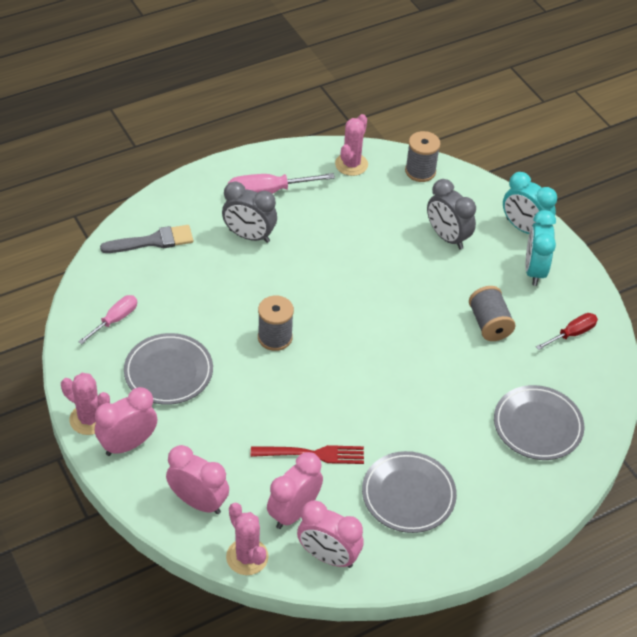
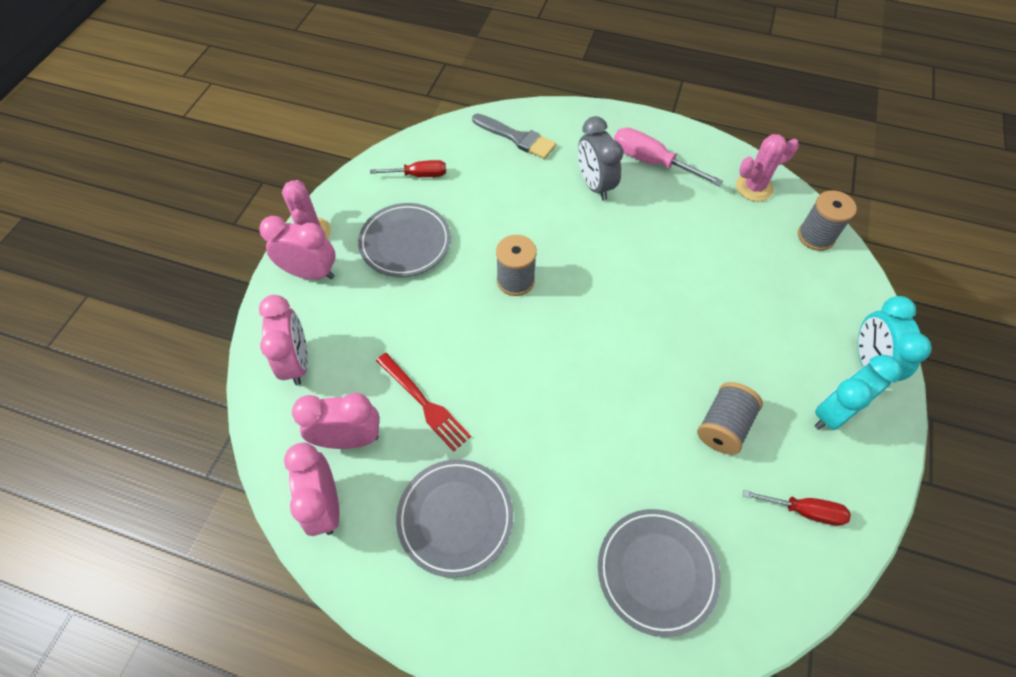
camera: 50 degrees right, 10 degrees up
pink screwdriver [78,295,137,344] -> red screwdriver [370,160,446,177]
pink cactus [226,503,269,575] -> none
grey clock [427,179,476,249] -> none

